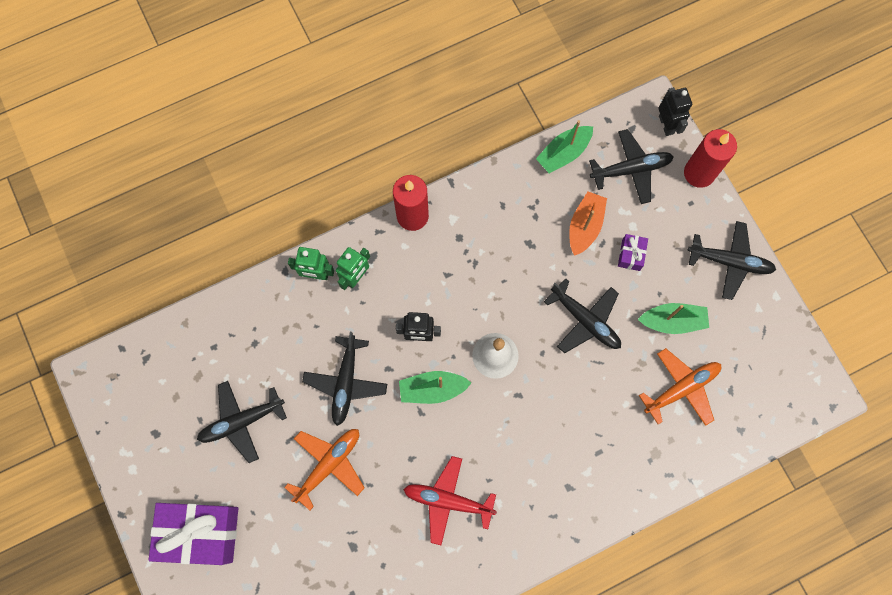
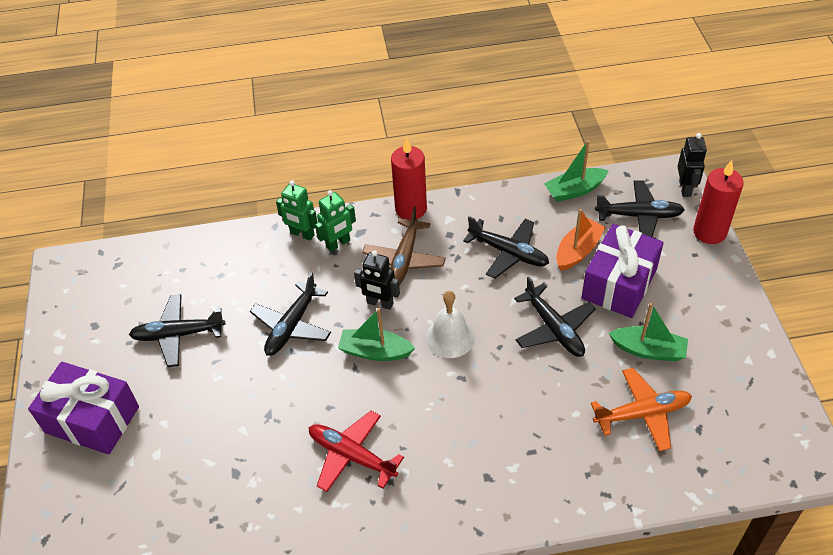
camera: 20 degrees right, 25 degrees down
orange plane [284,429,365,511] -> none
purple gift [618,234,648,271] -> purple gift [581,224,664,318], size x2.24
black plane [688,221,776,300] -> black plane moved to [463,216,549,278]
none -> brown plane [362,207,446,285]

